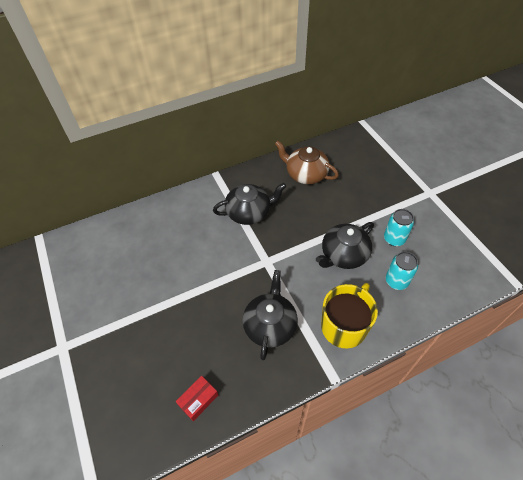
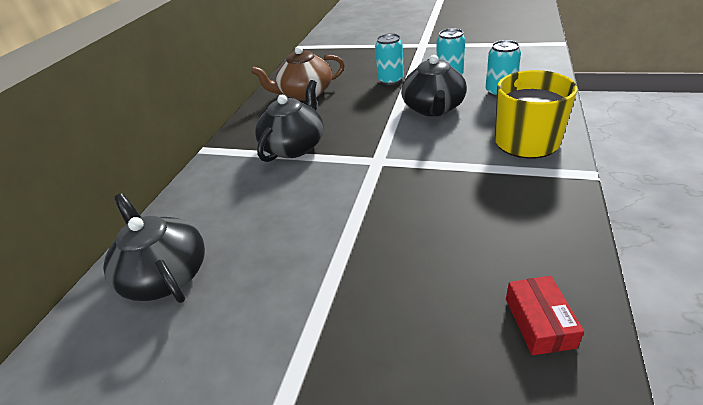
camera: 45 degrees left, 15 degrees down
black teapot [242,270,298,360] -> black teapot moved to [103,193,205,303]
none -> turquoise can [375,34,404,85]

